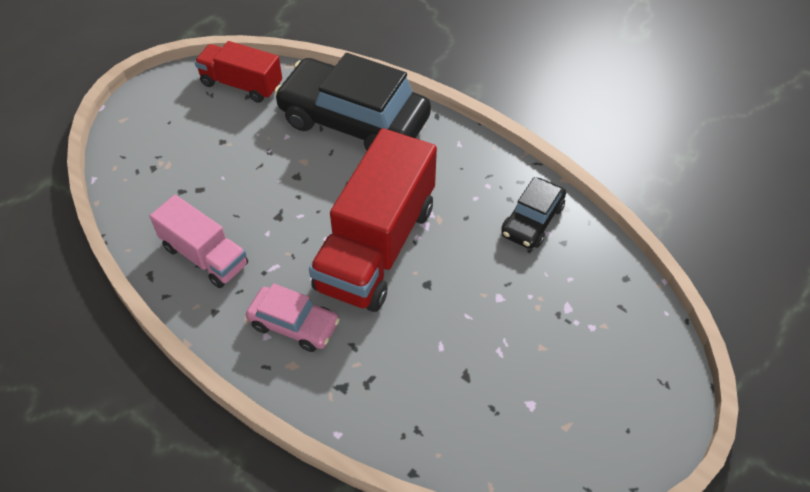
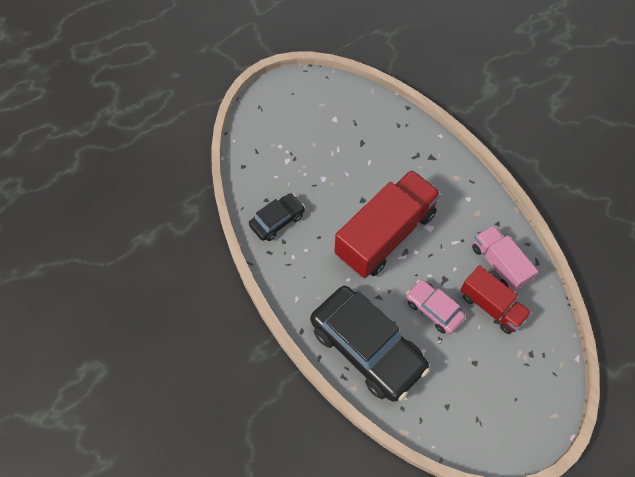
camera: 160 degrees left, 10 degrees up
red truck [194,41,282,103] -> red truck moved to [460,265,532,334]
pink car [246,283,340,352] -> pink car moved to [406,280,466,334]

